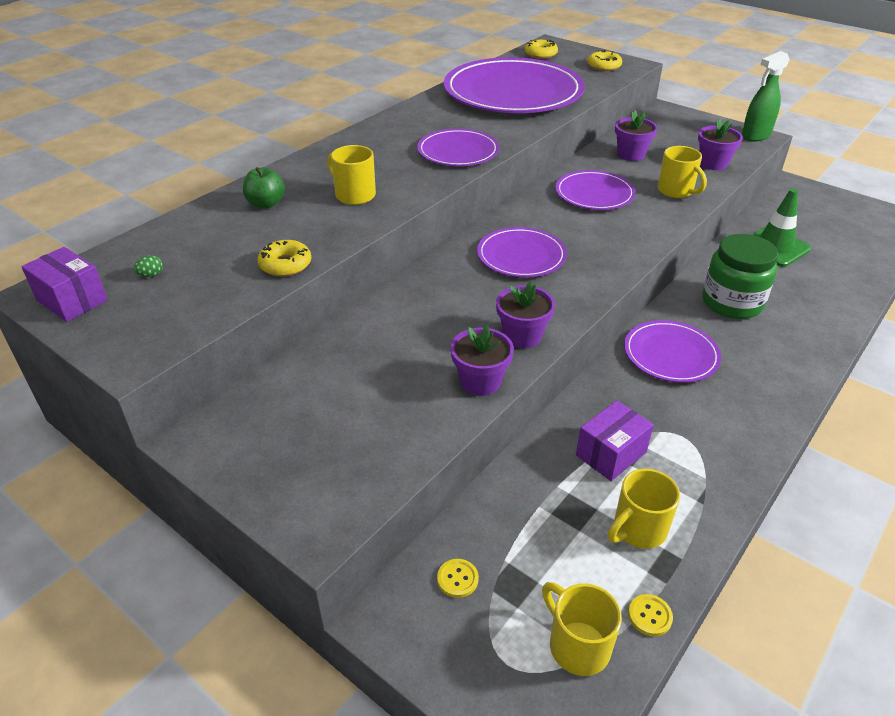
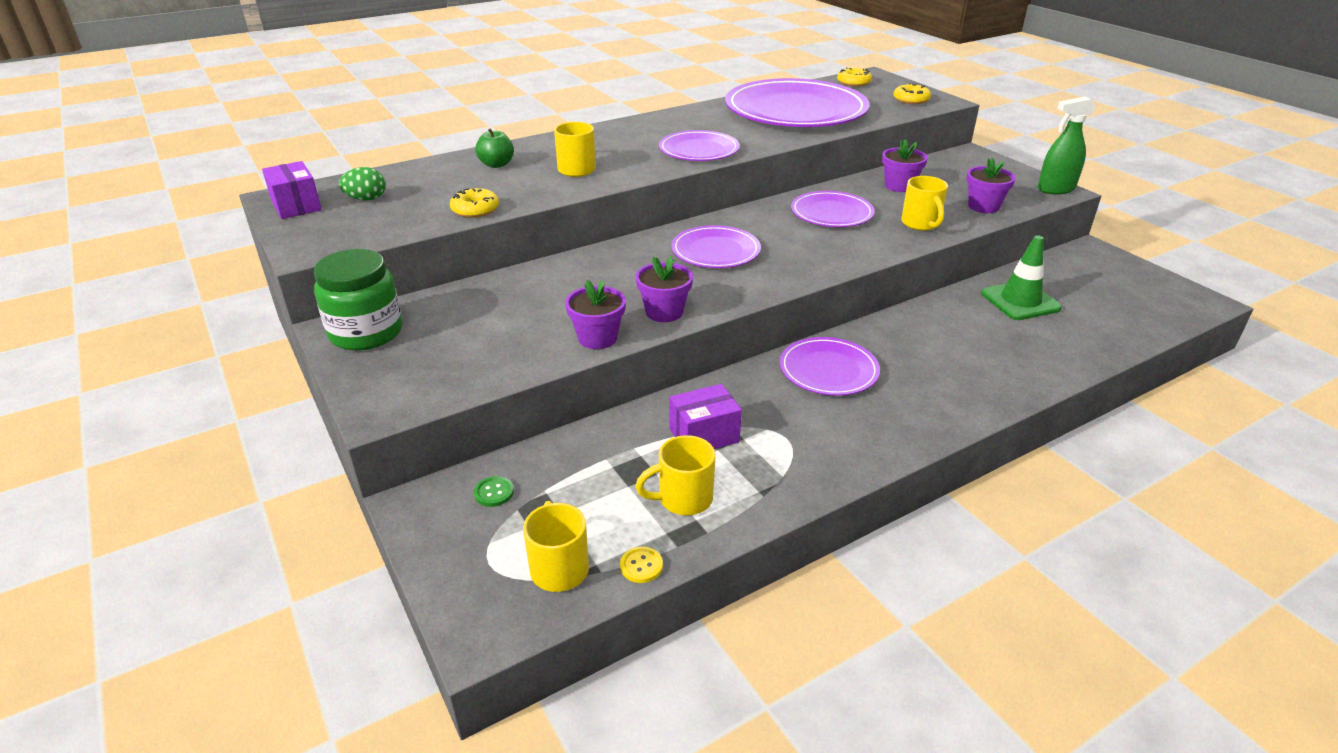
camera: 20 degrees right, 5 degrees down
green egg [133,255,163,277] -> green egg [339,167,386,201], size x1.77
yellow button [437,559,479,598] -> green button [474,476,514,507]
green jar [702,234,778,319] -> green jar moved to [314,249,403,351]

